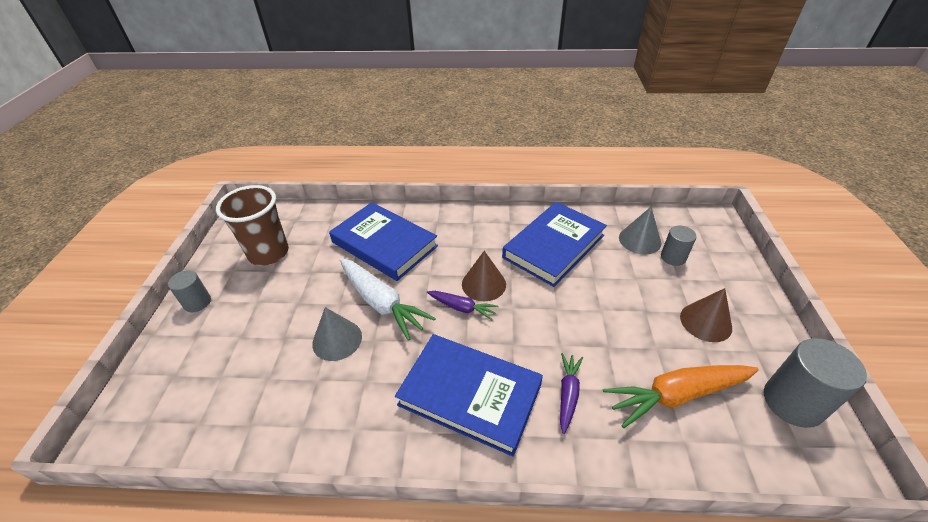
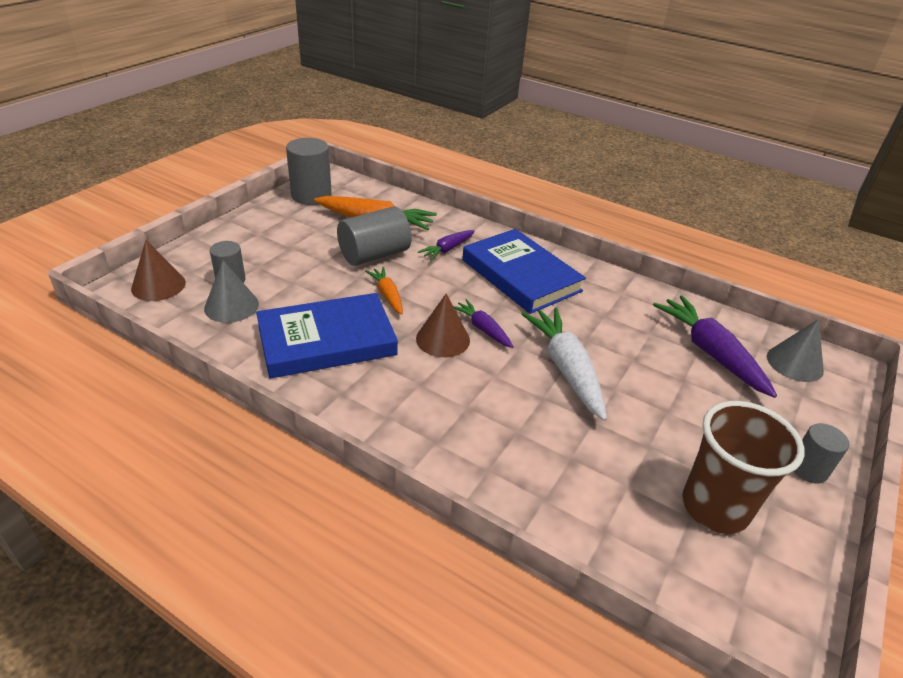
camera: 155 degrees left, 5 degrees down
grey cone [312,307,362,361] -> grey cone moved to [767,319,824,382]
blue book [329,202,438,281] -> none
brown cone [680,288,732,342] -> brown cone moved to [131,240,186,301]
none -> grey cylinder [337,207,412,266]
none -> orange carrot [365,267,403,315]
none -> purple carrot [653,296,777,398]

